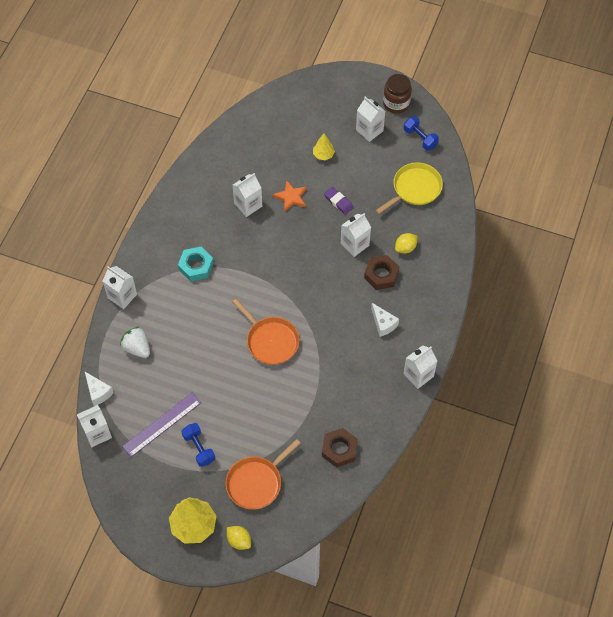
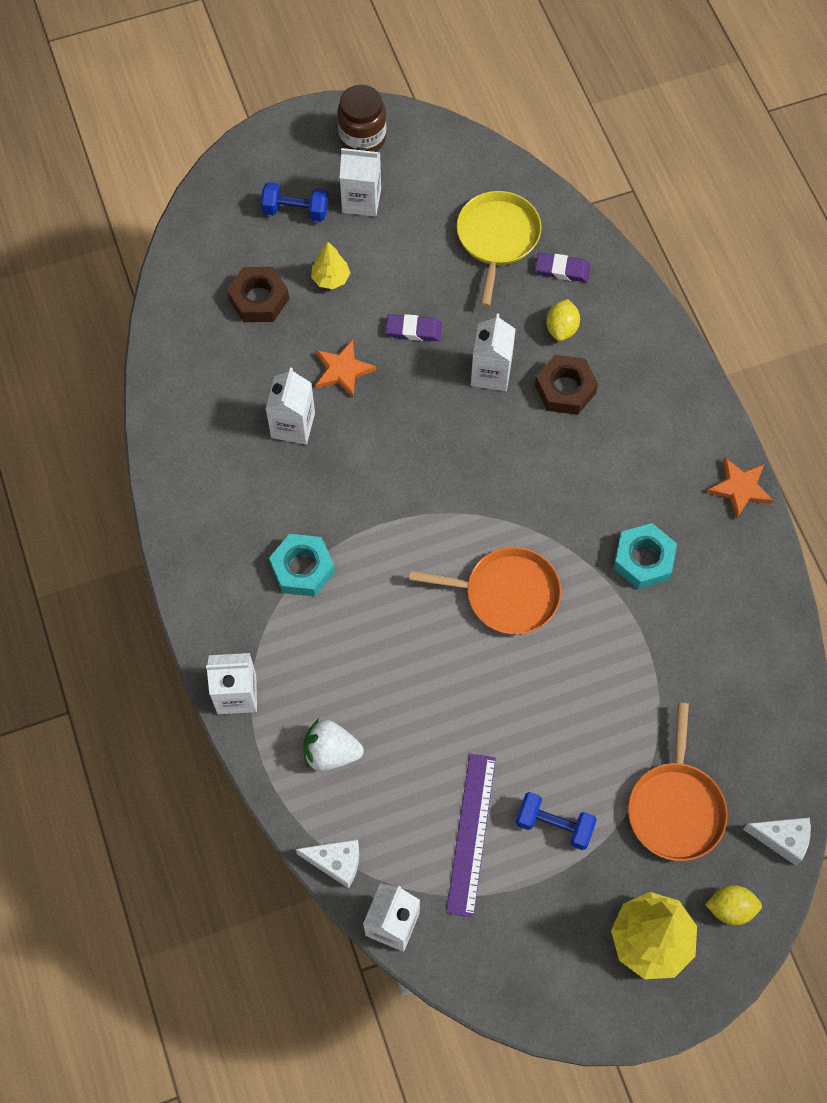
camera: 40 degrees left, 5 degrees up
brown nut [322,428,358,467] -> brown nut moved to [227,267,289,322]
white cheese [371,303,399,337] -> white cheese moved to [743,817,811,866]
white carton [403,345,437,389] -> orange star [706,457,773,520]
blue dumbbell [404,116,439,151] -> blue dumbbell moved to [261,182,328,222]
none -> purple eraser [535,252,591,282]
none -> turquoise nut [613,523,677,589]

